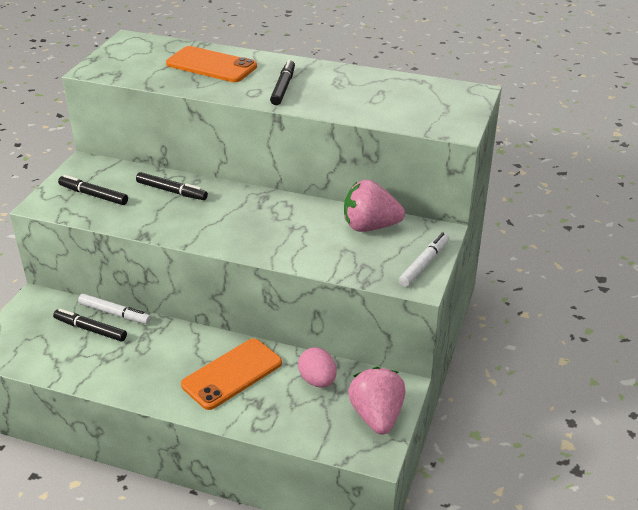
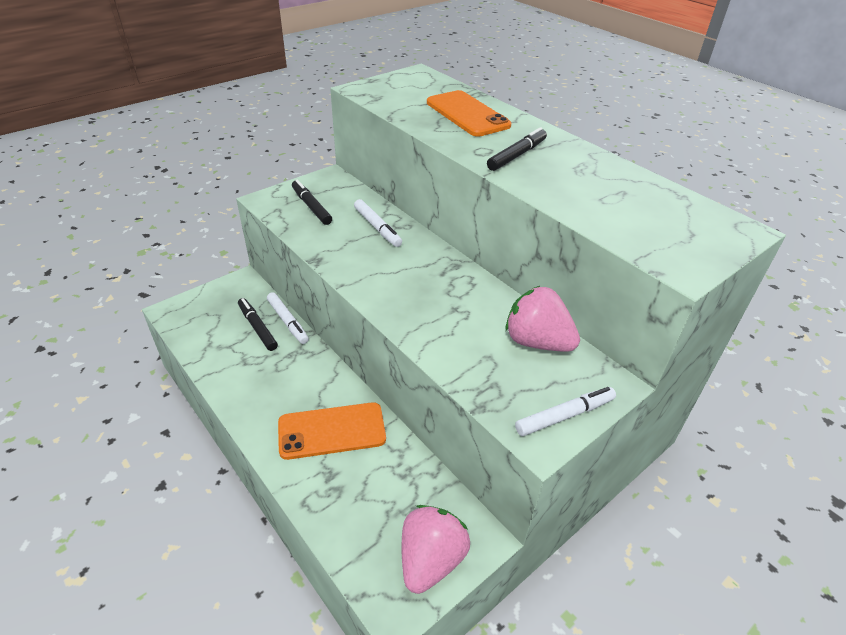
camera: 30 degrees right, 5 degrees up
black marker [136,172,208,200] -> white marker [354,199,402,247]
pink egg [298,347,337,388] -> none

